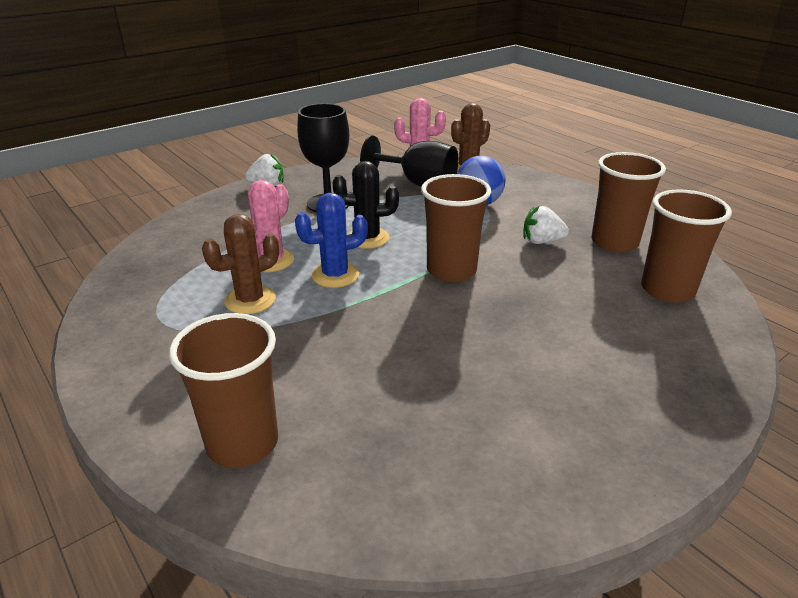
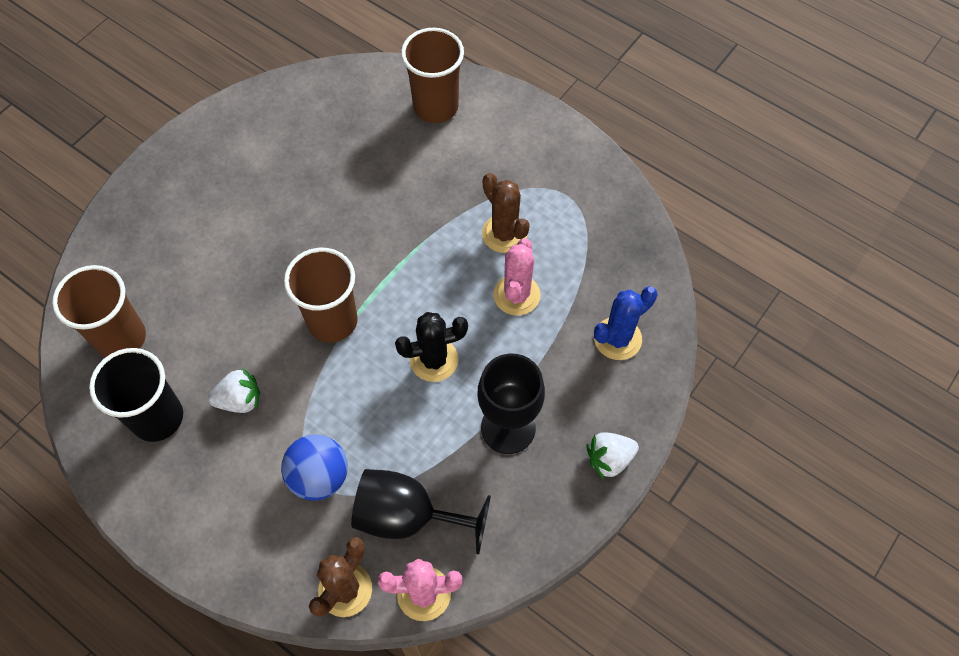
camera: 165 degrees right, 30 degrees up
brown cactus [202,214,279,314] -> brown cactus turned 75 degrees counterclockwise [482,173,530,253]
blue cactus [295,193,368,288] -> blue cactus moved to [594,286,657,360]
brown cup [591,152,666,253] -> black cup [89,348,183,442]

